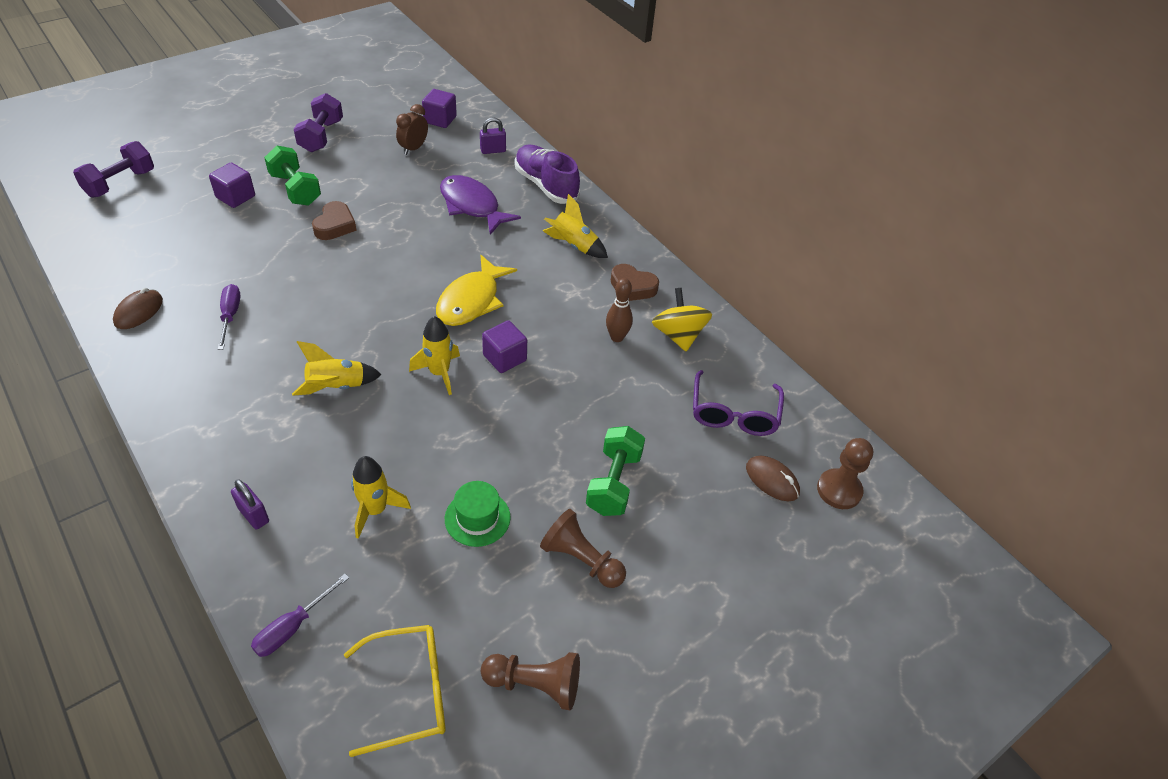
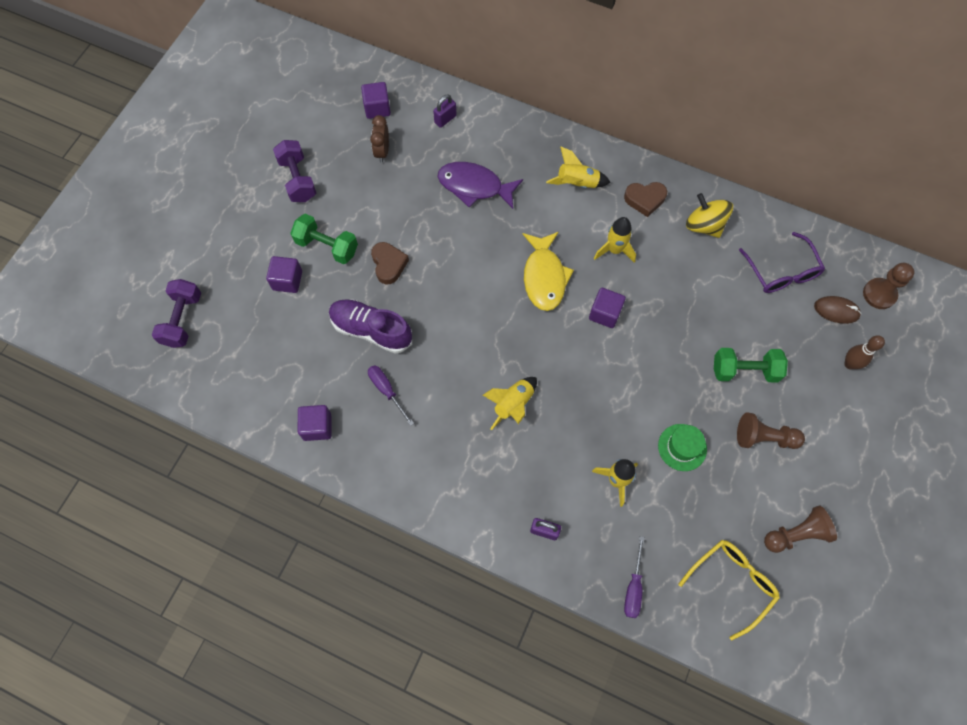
camera: 25 degrees left, 20 degrees up
brown mouse [113,288,163,329] -> purple cube [298,405,332,441]
yellow rocket [409,316,460,395] -> yellow rocket moved to [594,217,636,263]
purple shoe [515,144,580,204] -> purple shoe moved to [329,299,412,353]
green dumbbell [586,426,645,516] -> green dumbbell turned 75 degrees counterclockwise [714,348,788,383]
brown bowling pin [606,278,633,342] -> brown bowling pin moved to [844,335,885,369]

